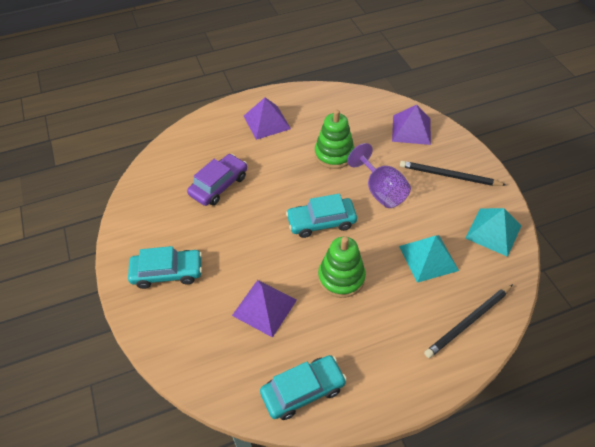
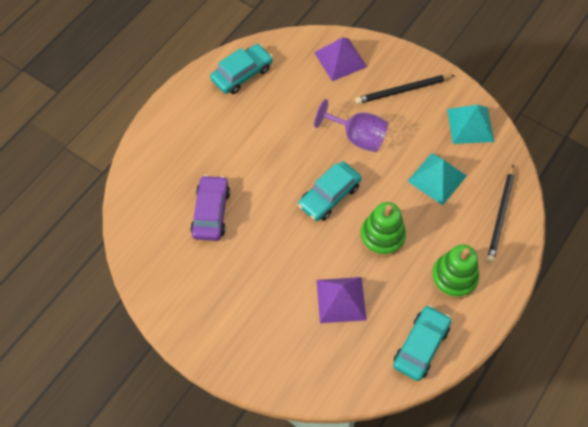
camera: 35 degrees left, 10 degrees up
turquoise car [128,246,202,289] -> turquoise car moved to [210,44,273,94]
purple pyramid [244,97,291,140] -> none
green stacking toy [315,110,355,169] -> green stacking toy moved to [431,244,479,299]

